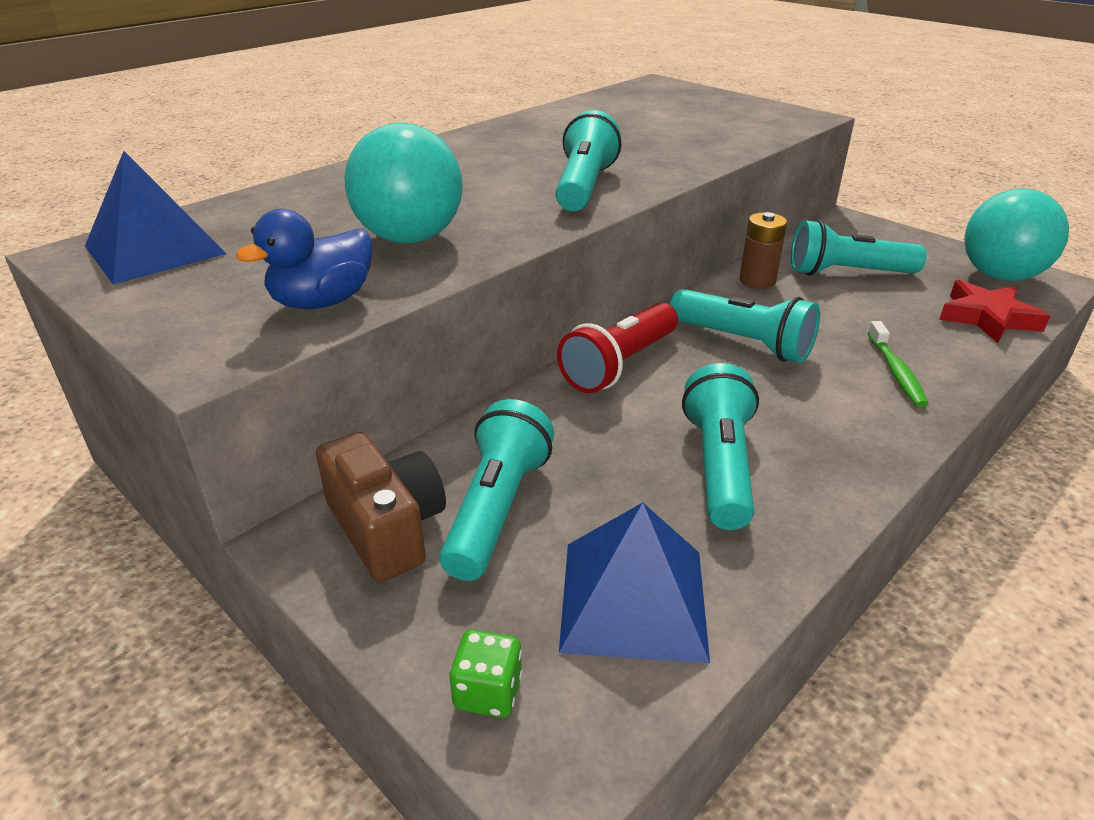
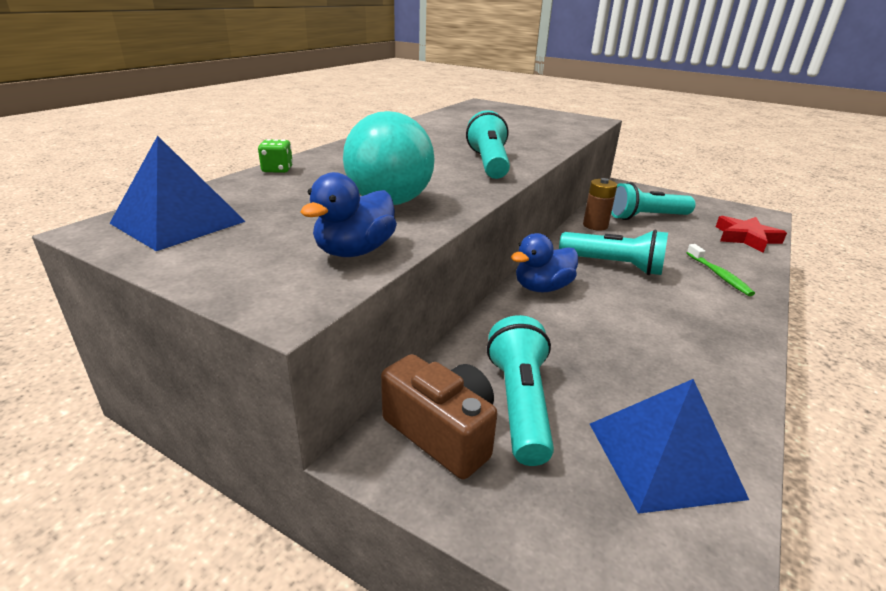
camera: 15 degrees left, 5 degrees down
green dice [449,629,522,718] -> green dice moved to [258,139,293,173]
red flashlight [557,302,678,393] -> blue duck [511,233,578,292]
turquoise flashlight [682,363,759,530] -> none
turquoise ball [964,189,1069,281] -> none

